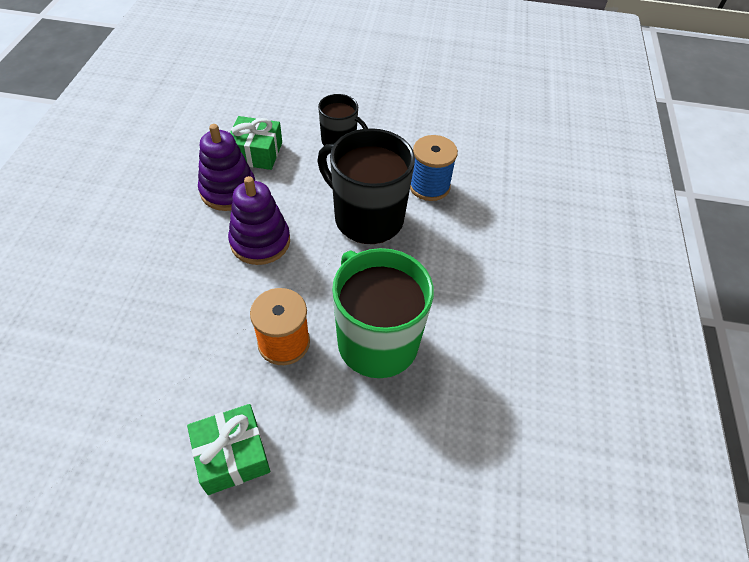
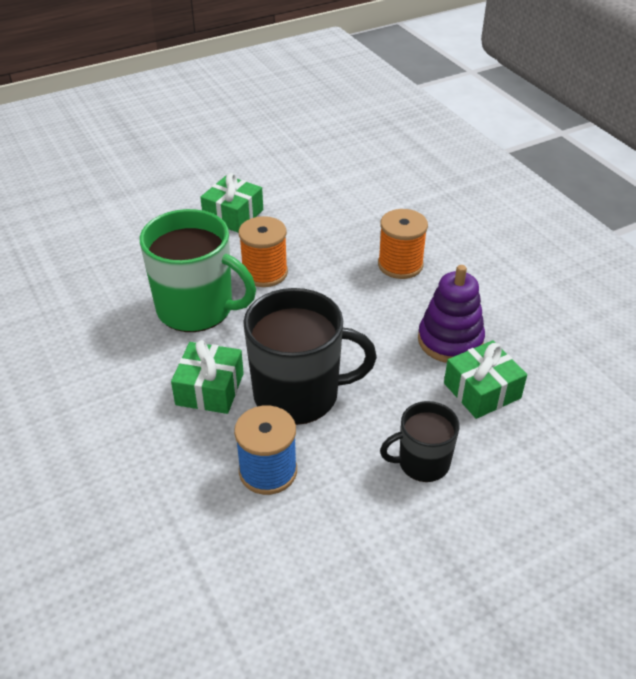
camera: 145 degrees right, 10 degrees down
purple stacking toy [228,176,290,265] -> none
none -> green gift [171,340,244,414]
none -> orange spool [378,209,428,279]

